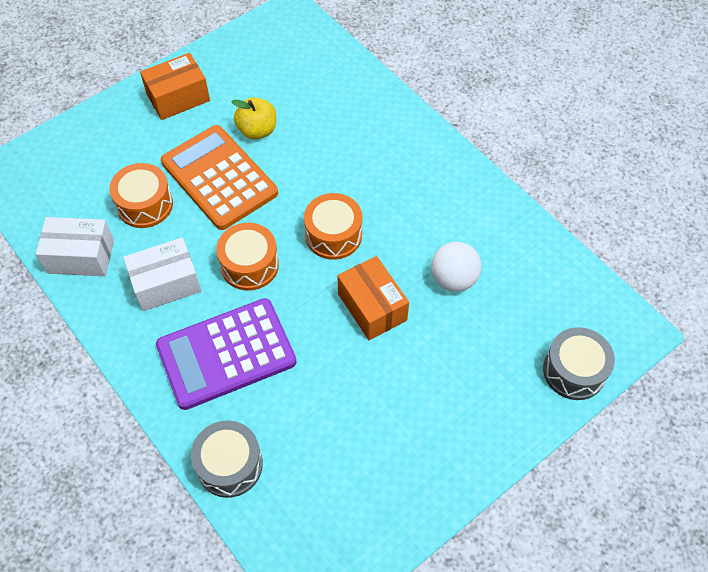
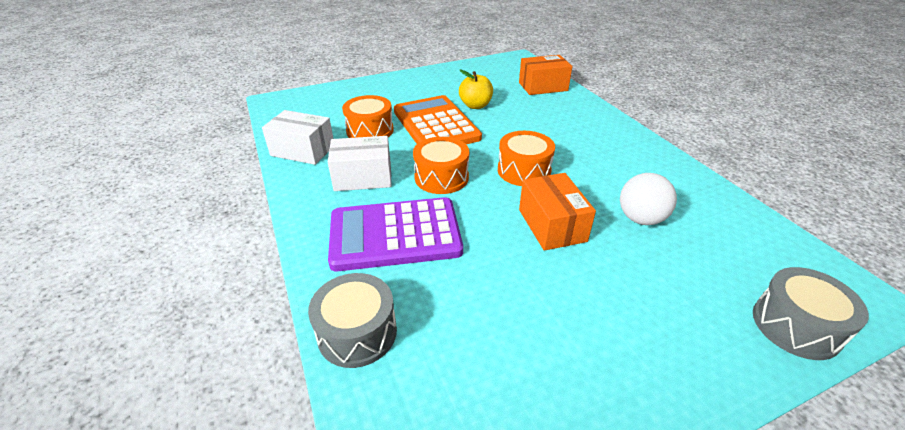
camera: 15 degrees right, 20 degrees down
orange box [140,53,210,120] -> orange box moved to [519,55,572,95]

